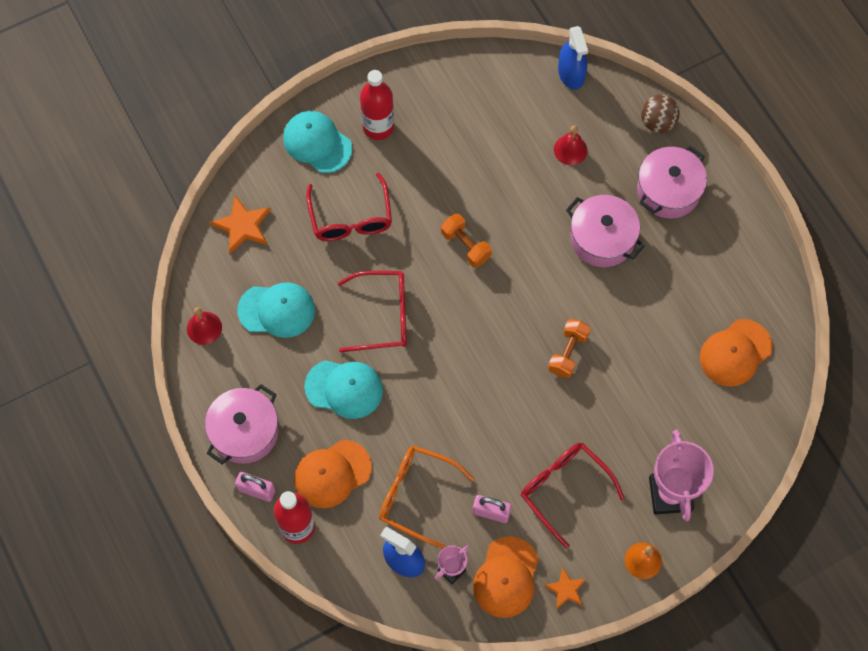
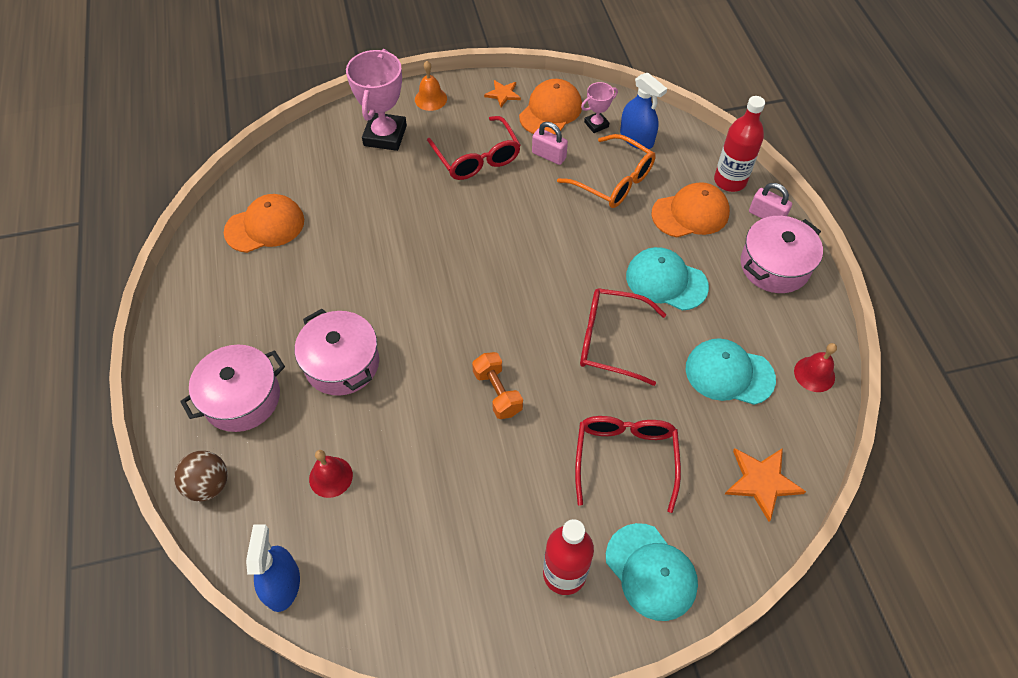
camera: 165 degrees left, 10 degrees down
orange dumbbell [548,319,590,378] -> none

